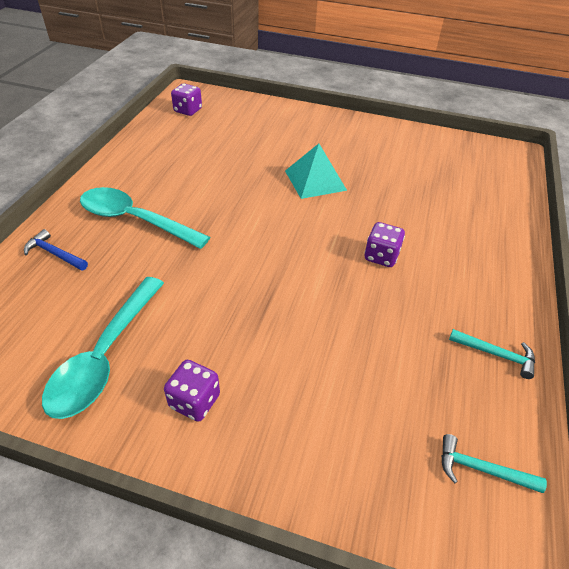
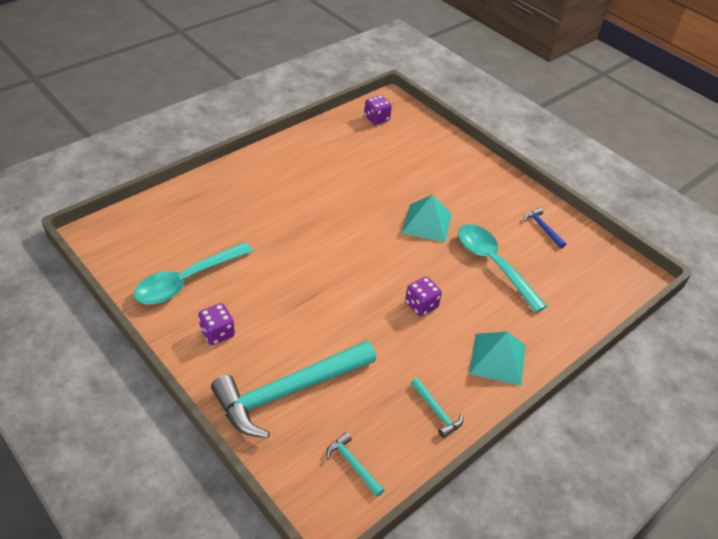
camera: 30 degrees right, 0 degrees up
blue hammer [24,229,88,271] -> blue hammer moved to [524,207,566,249]
turquoise spoon [80,187,210,249] -> turquoise spoon moved to [458,224,547,312]
none -> turquoise hammer [211,340,376,438]
none -> turquoise pyramid [469,332,525,386]

